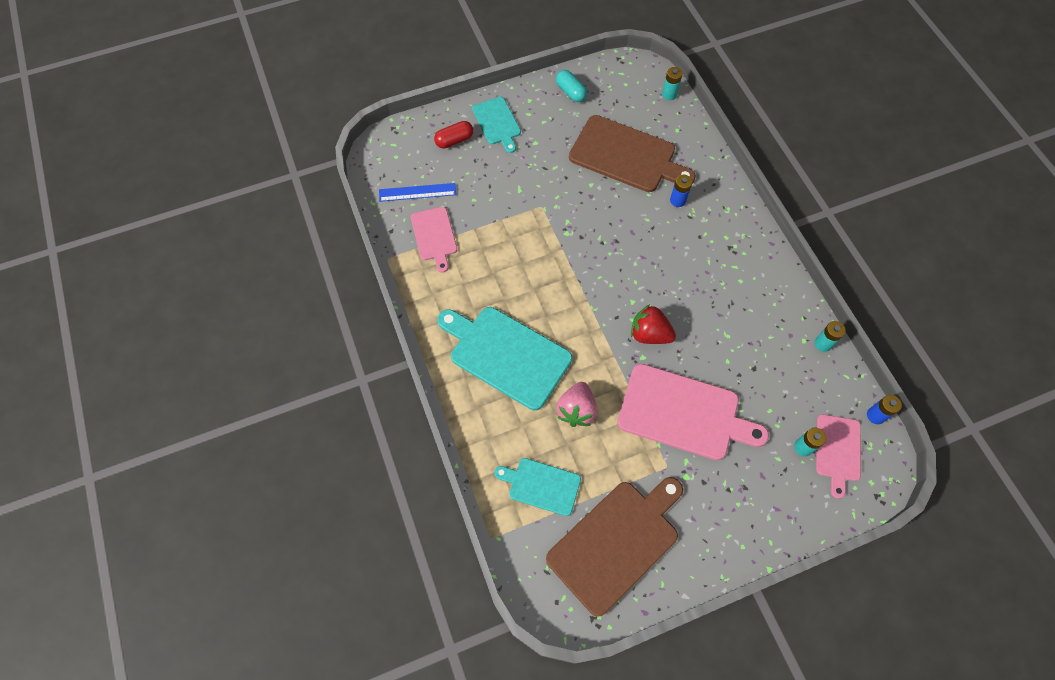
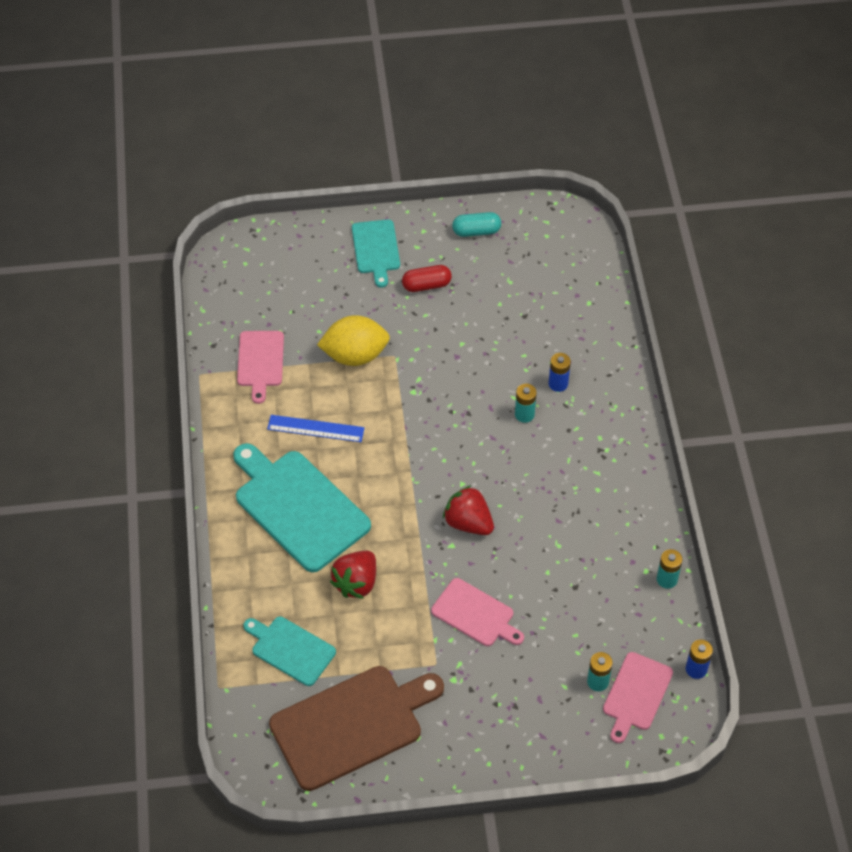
camera: 15 degrees right, 10 degrees down
blue ruler [379,183,456,202] -> blue ruler moved to [267,415,365,442]
red capsule [434,121,473,149] -> red capsule moved to [402,265,452,292]
turquoise capsule [556,70,587,102] -> turquoise capsule turned 75 degrees counterclockwise [452,212,501,237]
pink strawberry [557,382,597,427] -> red strawberry [330,551,376,599]
brown cutting board [569,115,696,192] -> none
pink cutting board [617,364,769,460] -> pink cutting board [431,578,524,646], size x0.56
turquoise battery [662,67,683,100] -> turquoise battery moved to [515,384,537,423]
none -> yellow lemon [317,315,390,366]

